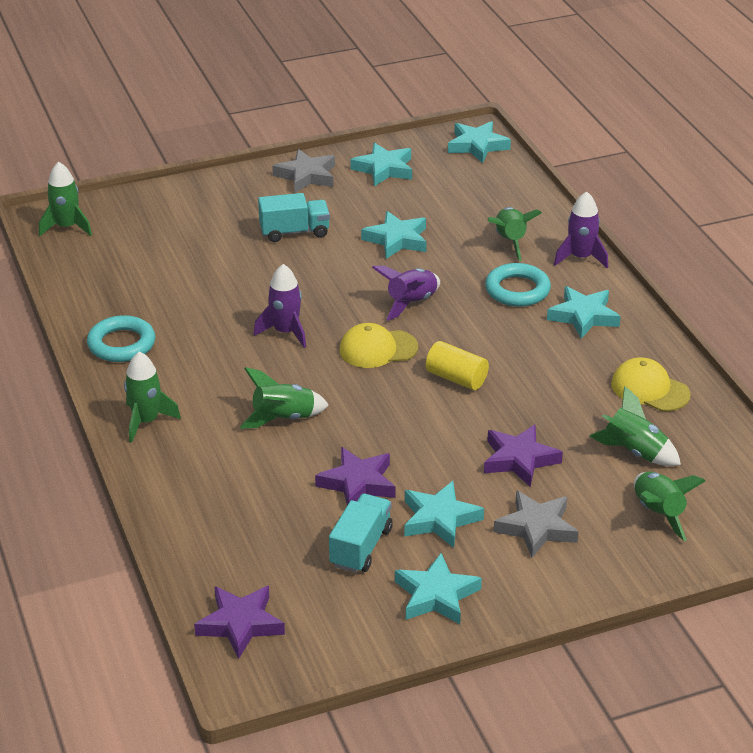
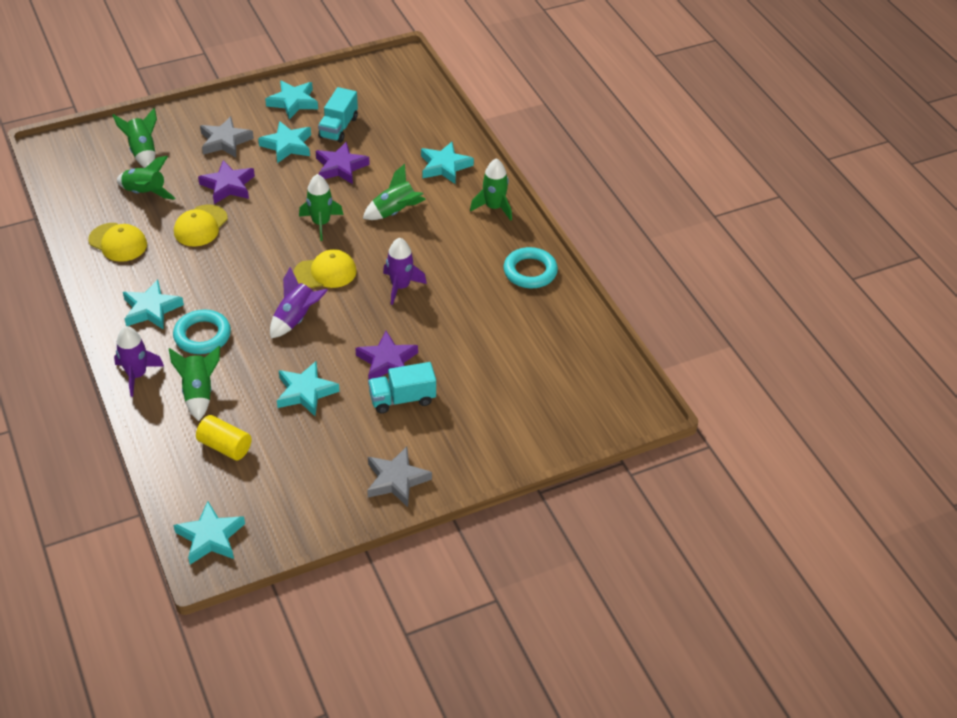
camera: 175 degrees right, 10 degrees up
green rocket [39,162,92,236] -> green rocket moved to [299,174,343,241]
purple star [194,586,285,659] -> purple star moved to [355,331,418,380]
turquoise star [350,143,412,186] -> turquoise star moved to [421,141,474,184]
yellow cylinder [426,341,489,390] -> yellow cylinder moved to [196,415,252,460]
none -> yellow cap [174,204,228,246]

